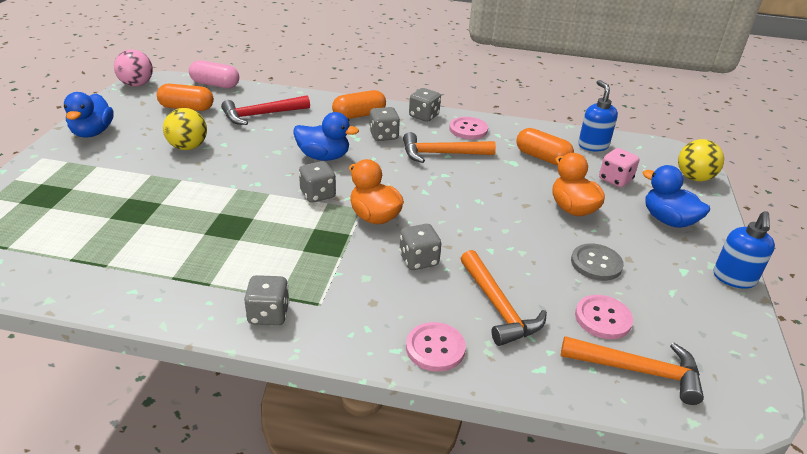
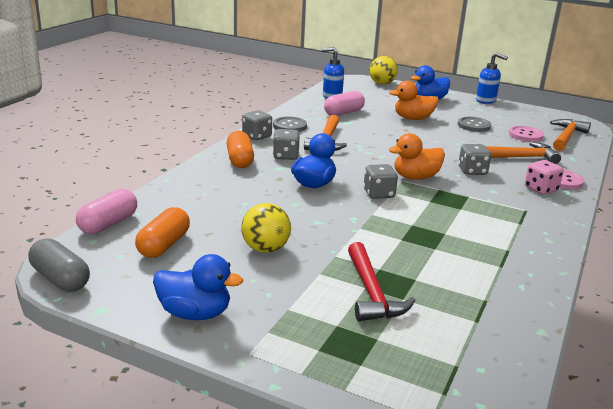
camera: 75 degrees left, 10 degrees down
pink ball [114,49,153,87] -> grey capsule [29,238,90,292]
red hammer [221,95,310,125] -> red hammer moved to [348,242,416,321]
grey dice [244,275,290,325] -> none
pink button [450,117,488,139] -> grey button [273,117,307,132]
orange capsule [516,128,574,165] -> pink capsule [324,91,365,116]
pink dice [599,148,639,187] -> pink dice moved to [525,160,563,195]

